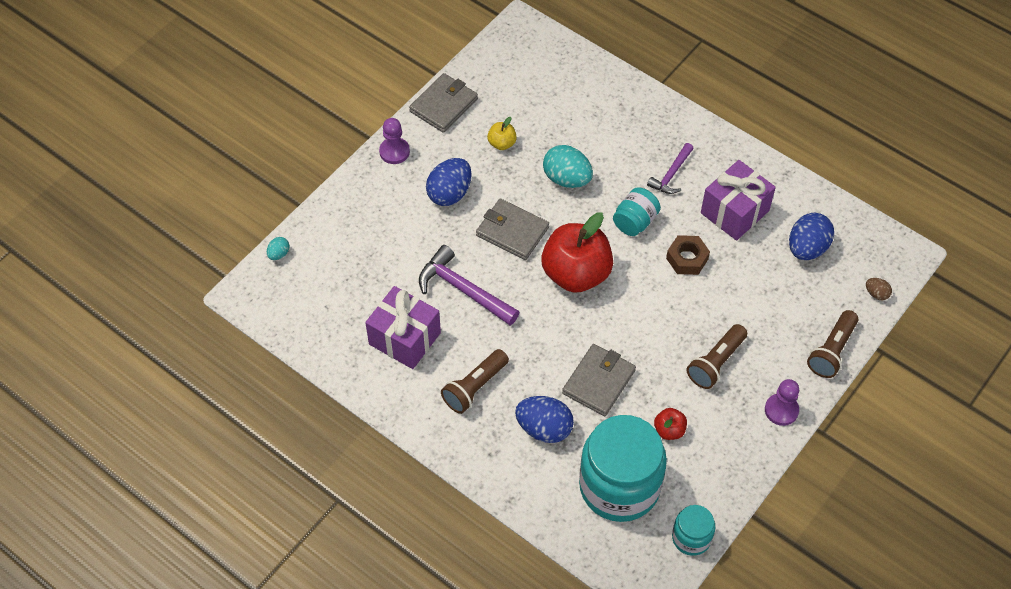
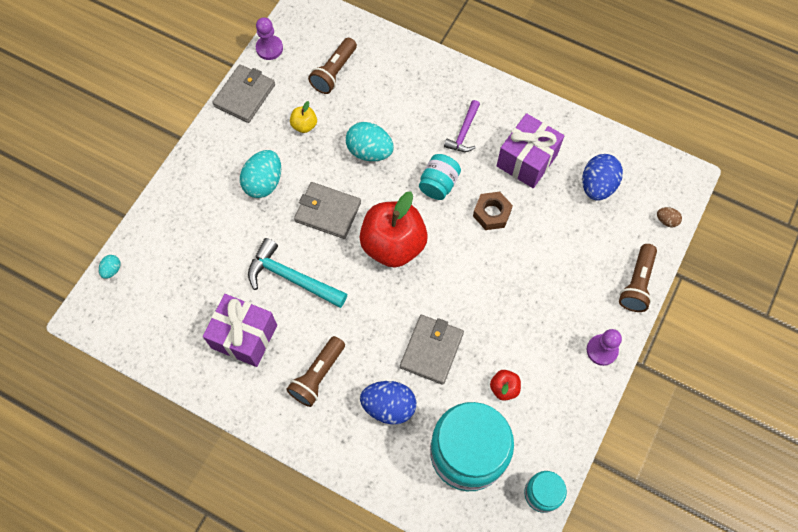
camera: 10 degrees left, 10 degrees up
purple pawn [379,118,410,164] -> purple pawn moved to [256,17,283,60]
purple hammer [419,245,519,325] -> turquoise hammer [248,238,347,308]
blue egg [426,158,472,206] -> turquoise egg [240,150,281,198]
brown flashlight [687,324,747,389] -> brown flashlight moved to [308,38,357,94]

